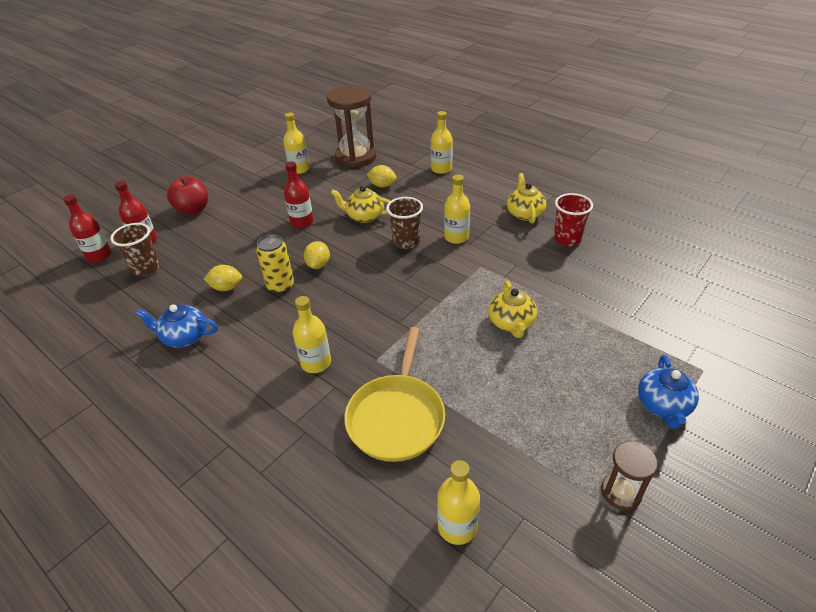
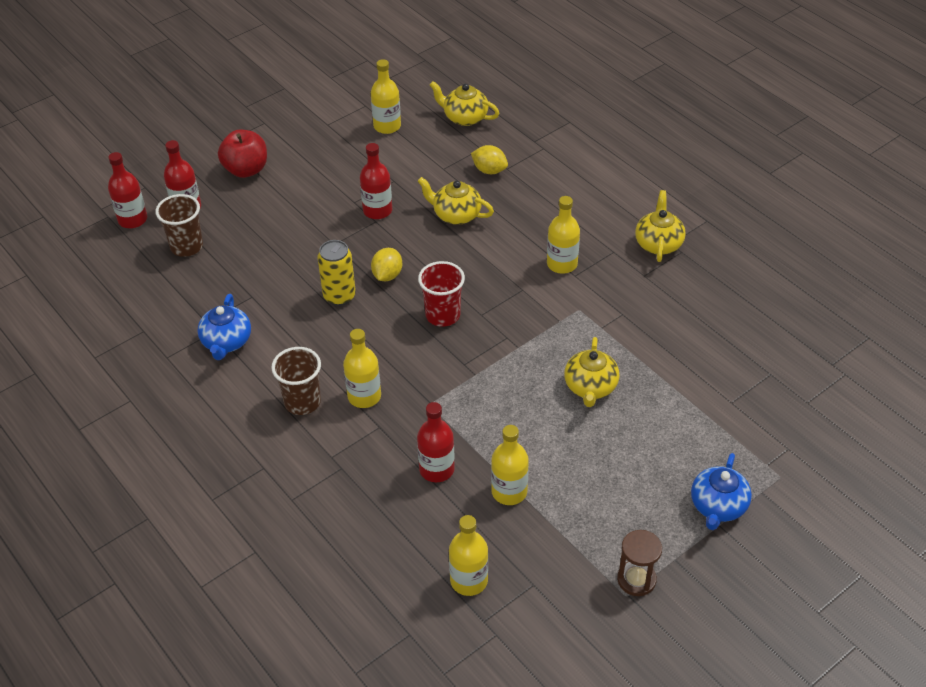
camera: 10 degrees right, 5 degrees up
blue teapot [135,304,218,348] -> blue teapot turned 105 degrees counterclockwise [197,294,251,360]
yellow lemon [204,265,242,291] -> none
brown hourglass [327,85,376,168] -> yellow teapot [430,81,499,126]
yellow pan [344,327,445,462] -> red bottle [417,402,455,482]
brown cup [386,197,423,249] -> brown cup moved to [271,347,321,415]
yellow bottle [431,111,453,174] -> yellow bottle moved to [491,425,529,505]
red cup [554,193,593,246] -> red cup moved to [418,261,465,327]

